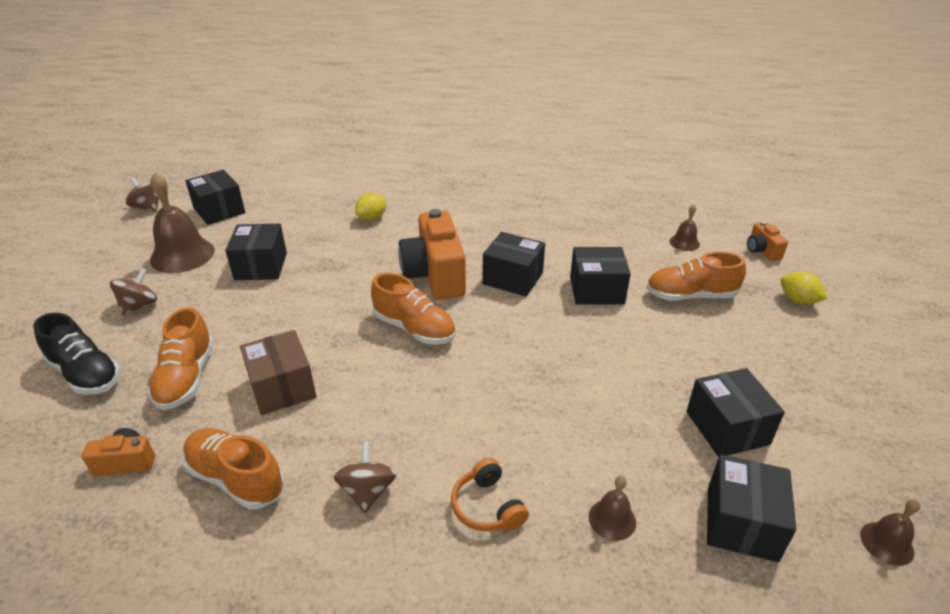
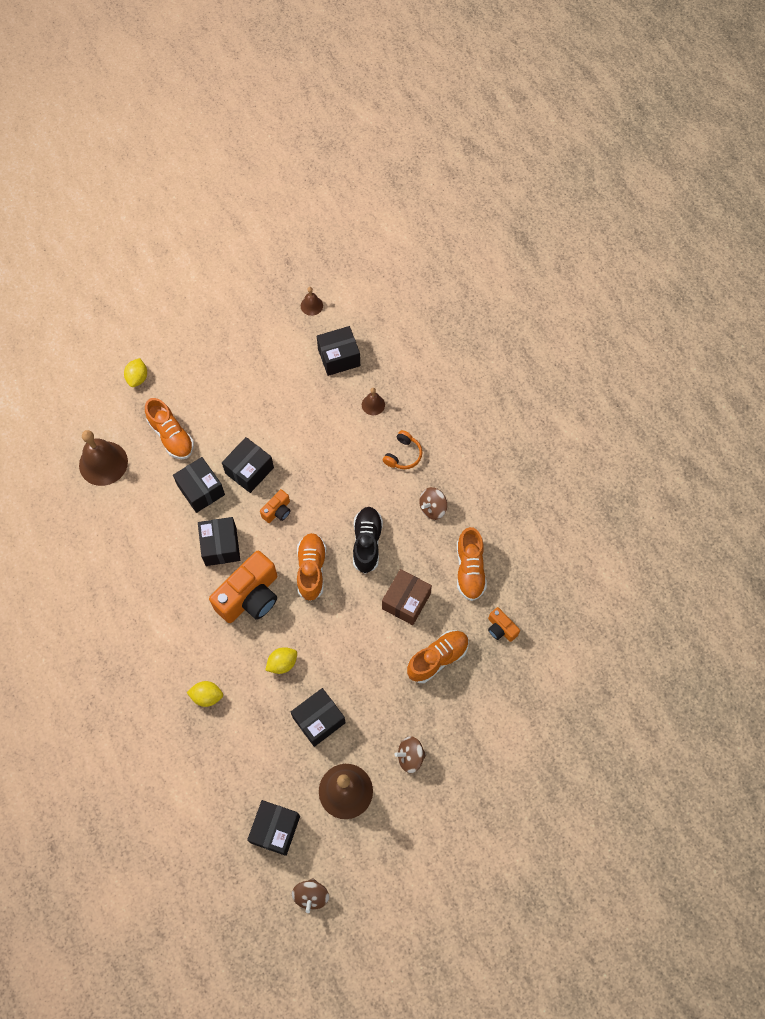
camera: 125 degrees left, 30 degrees up
black shoe [33,313,121,395] -> black shoe moved to [353,507,383,574]
brown bell [670,204,700,251] -> brown bell [79,430,128,486], size x2.03
black box [686,368,785,457] -> black box moved to [222,437,274,493]
orange camera [747,221,788,261] -> orange camera moved to [260,489,290,523]
none -> yellow lemon [265,647,297,674]

